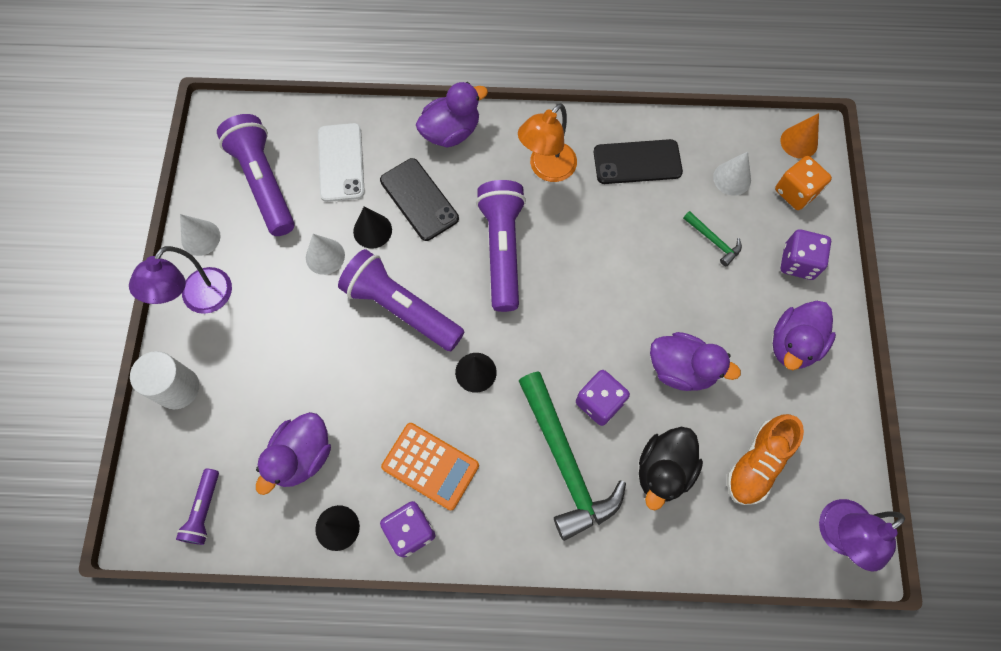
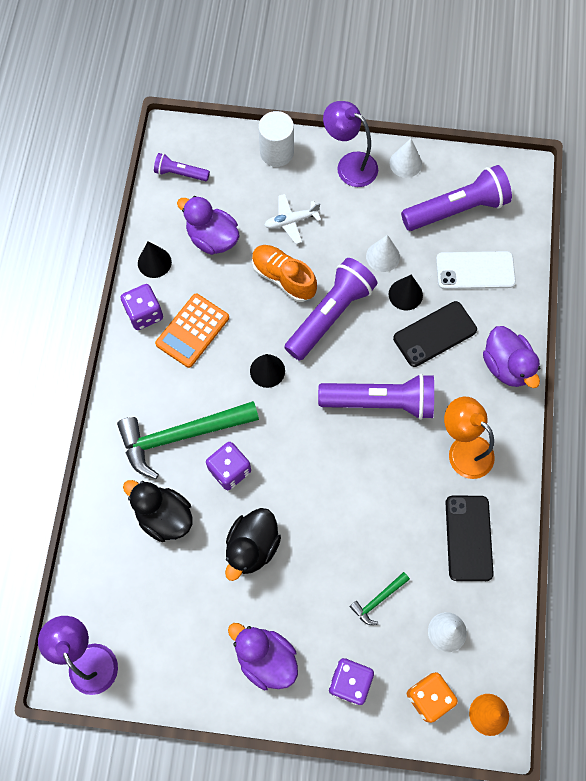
camera: 95 degrees right, 0 degrees up
purple duck [650,332,741,391] -> black duck [225,508,281,581]
orange shoe [727,414,804,505] -> orange shoe moved to [252,245,317,302]
none -> white plane [264,194,321,244]

